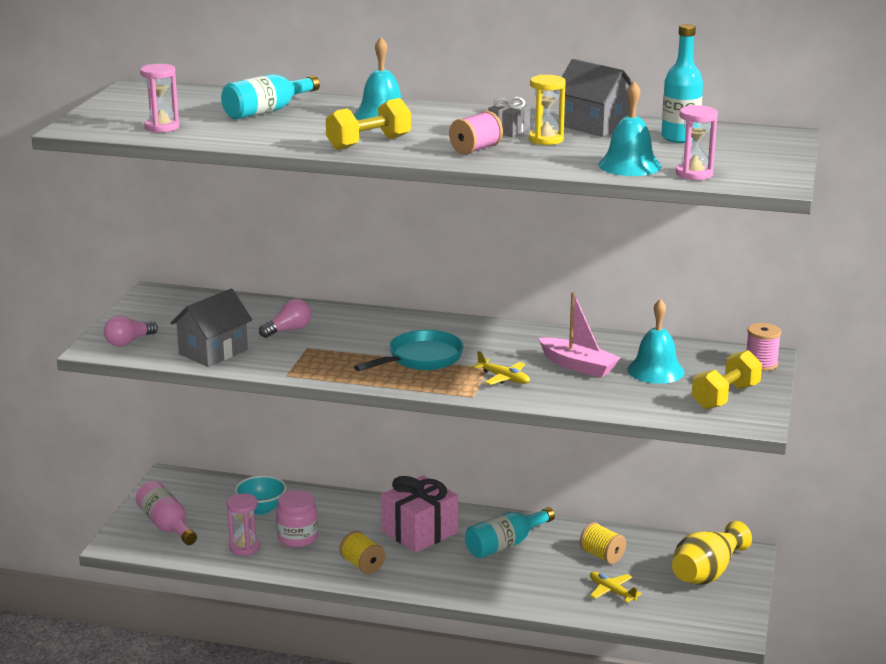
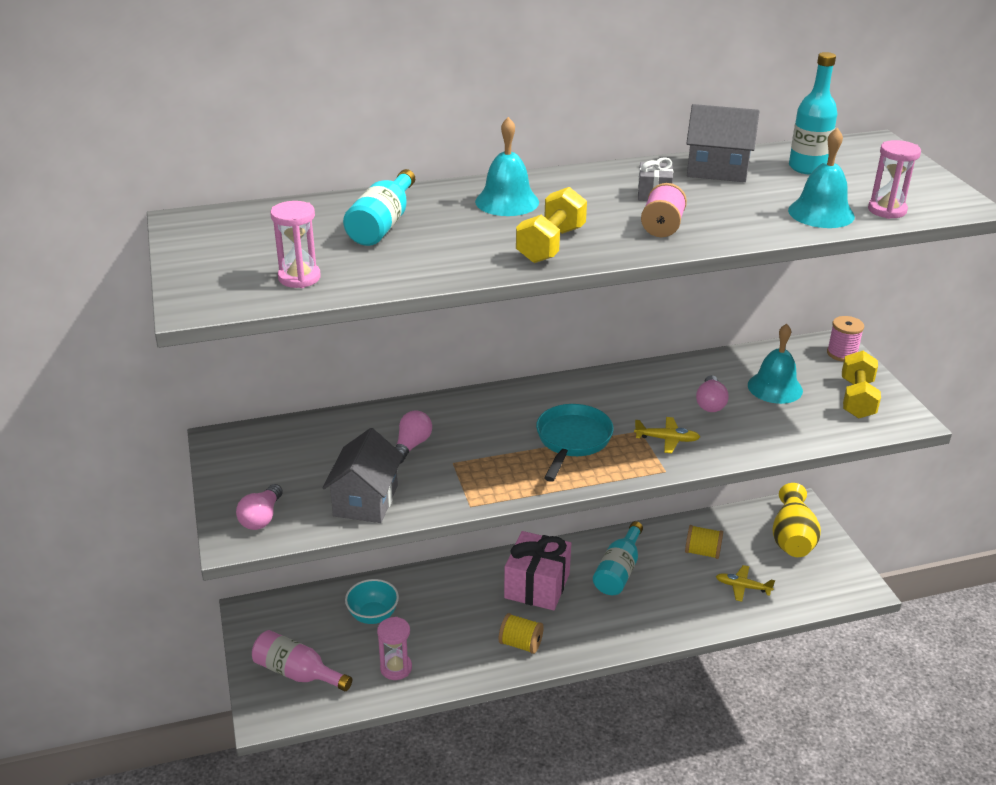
camera: 30 degrees left, 10 degrees up
pink jar [276,490,318,547] -> none
yellow hourglass [529,75,566,145] -> none
pink boat [539,292,620,378] -> pink light bulb [696,375,728,412]

